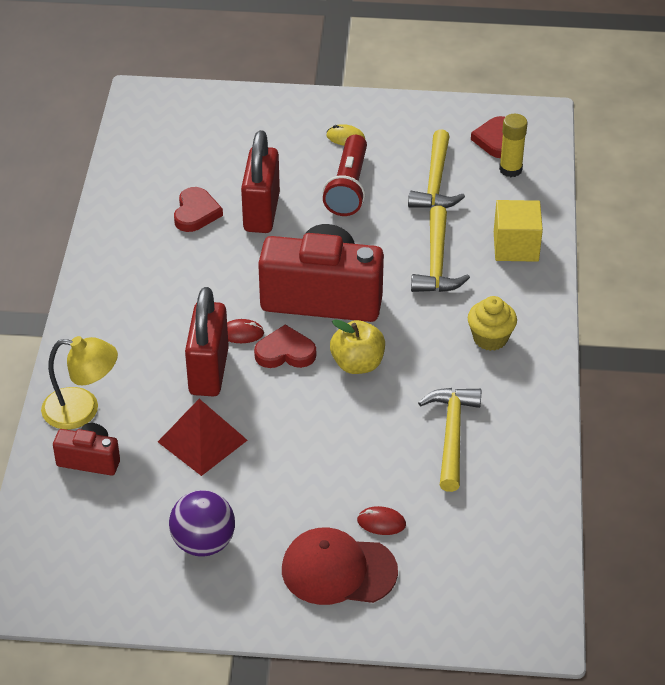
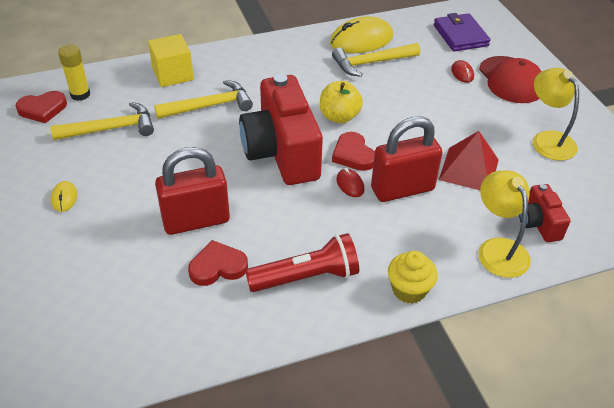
camera: 115 degrees left, 0 degrees up
purple ball [169,490,235,557] -> yellow lamp [533,68,579,161]
red flashlight [323,135,367,216] -> red flashlight moved to [245,233,359,292]
yellow cupcake [468,296,517,351] -> yellow cupcake moved to [388,251,438,304]
none -> yellow mouse [330,16,393,53]
none -> purple wallet [434,13,491,51]

